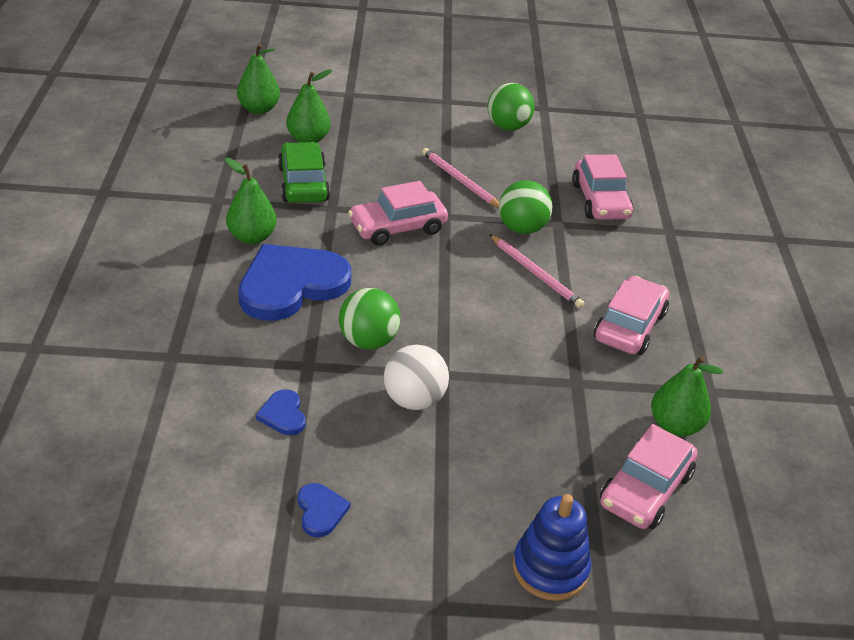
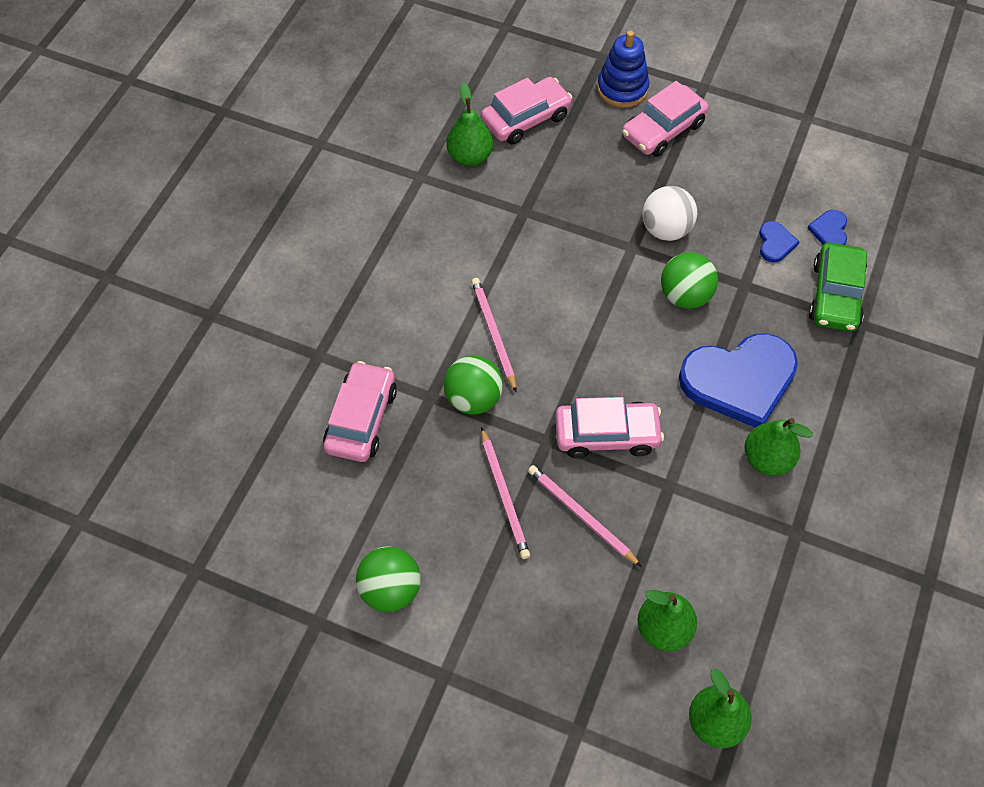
camera: 155 degrees left, 20 degrees up
green car [278,142,330,203] -> green car moved to [809,242,867,332]
blue heart [298,483,351,537] -> blue heart moved to [807,210,847,245]
pink car [594,276,669,355] -> pink car moved to [622,81,709,157]
none -> pink pencil [528,465,642,567]

